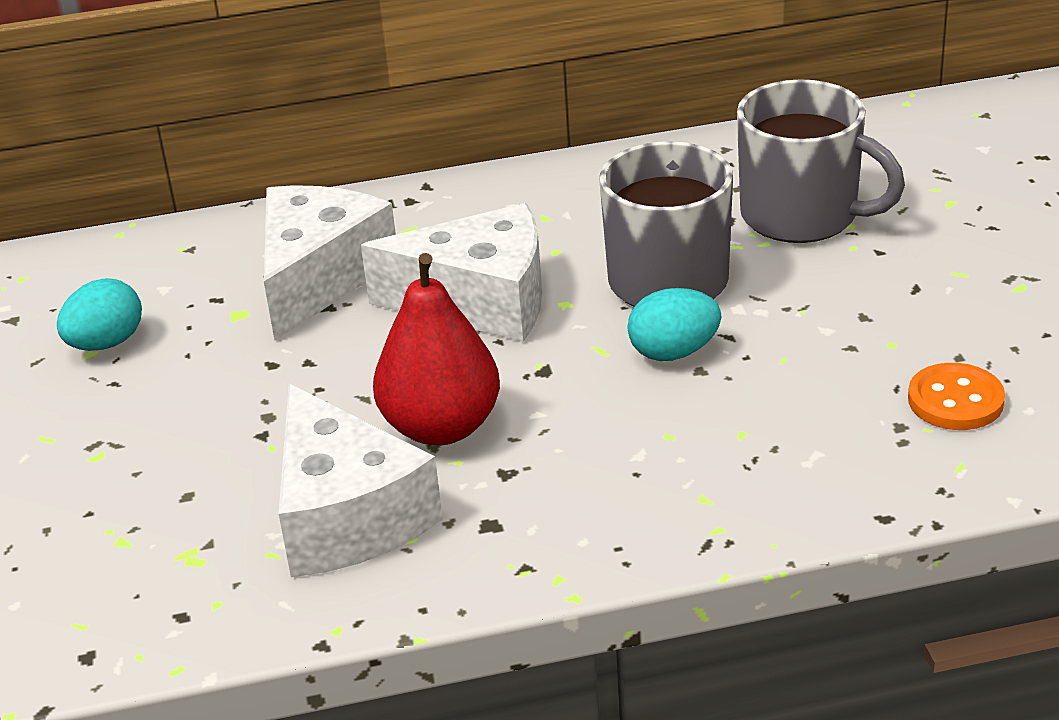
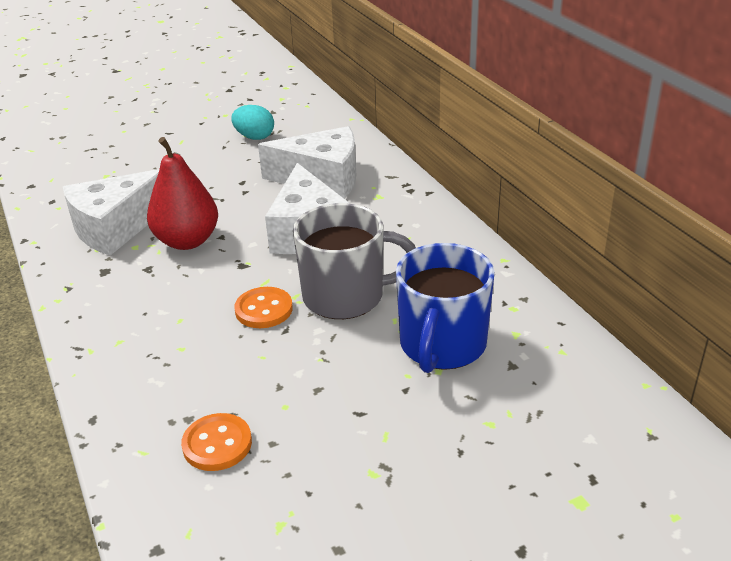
camera: 75 degrees right, 0 degrees up
turquoise egg [627,288,721,361] -> orange button [234,287,293,328]
grey mug [737,79,905,243] -> blue mug [396,243,495,373]

